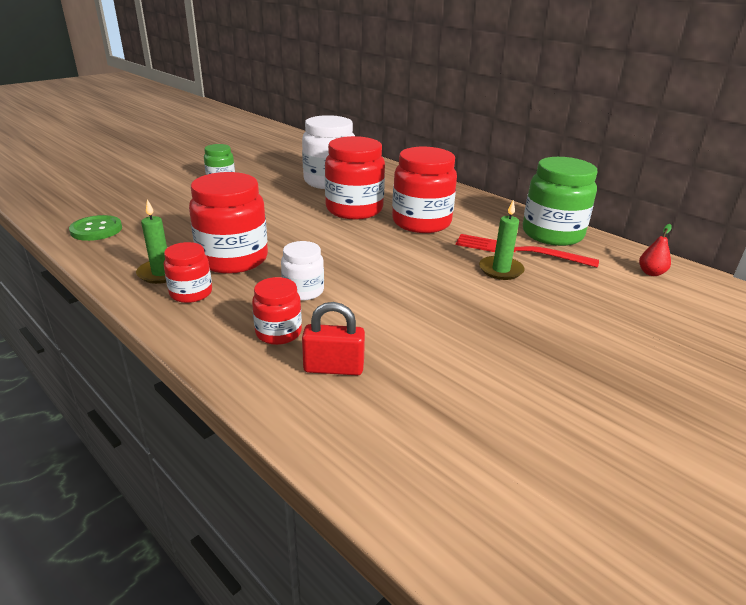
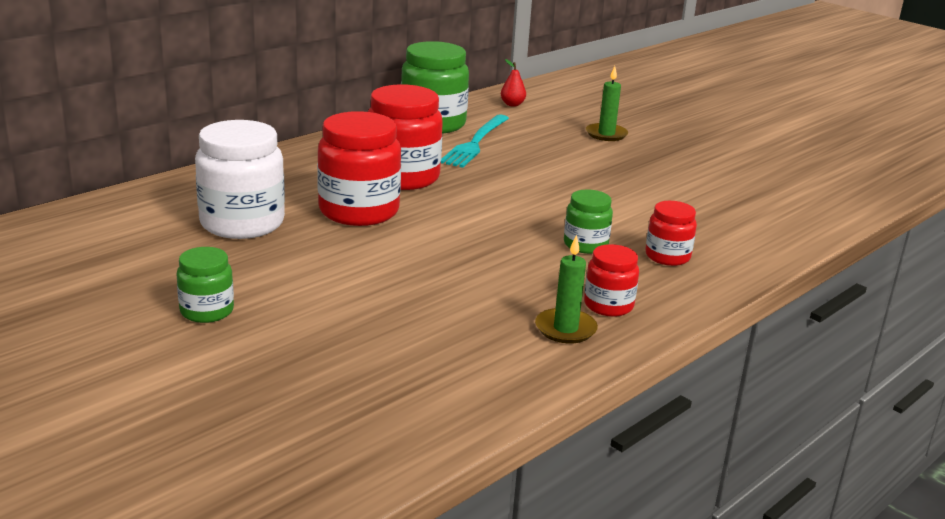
camera: 90 degrees left, 5 degrees down
green button [69,215,122,241] -> none
red jar [189,172,268,274] -> none
white jar [281,241,324,301] -> green jar [564,190,613,254]
red padlock [302,302,365,375] -> none
red fork [456,234,599,268] -> turquoise fork [441,114,509,168]
green candle [479,199,525,280] -> green candle moved to [586,66,628,141]

